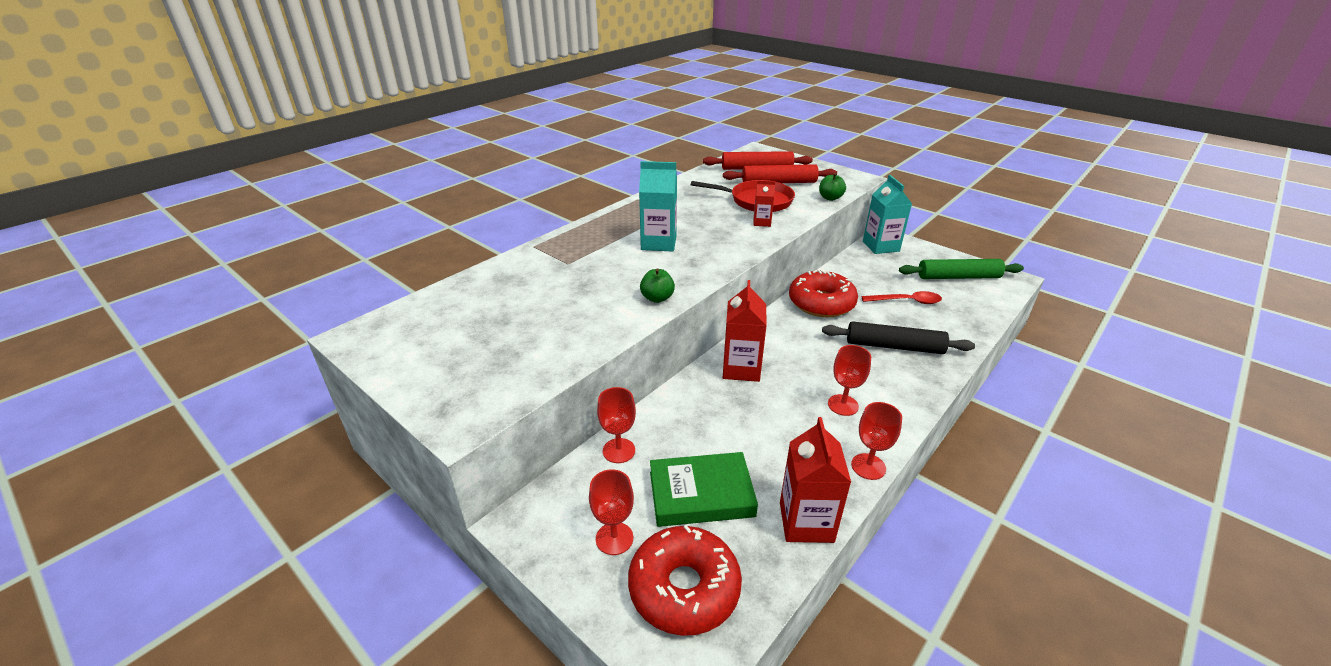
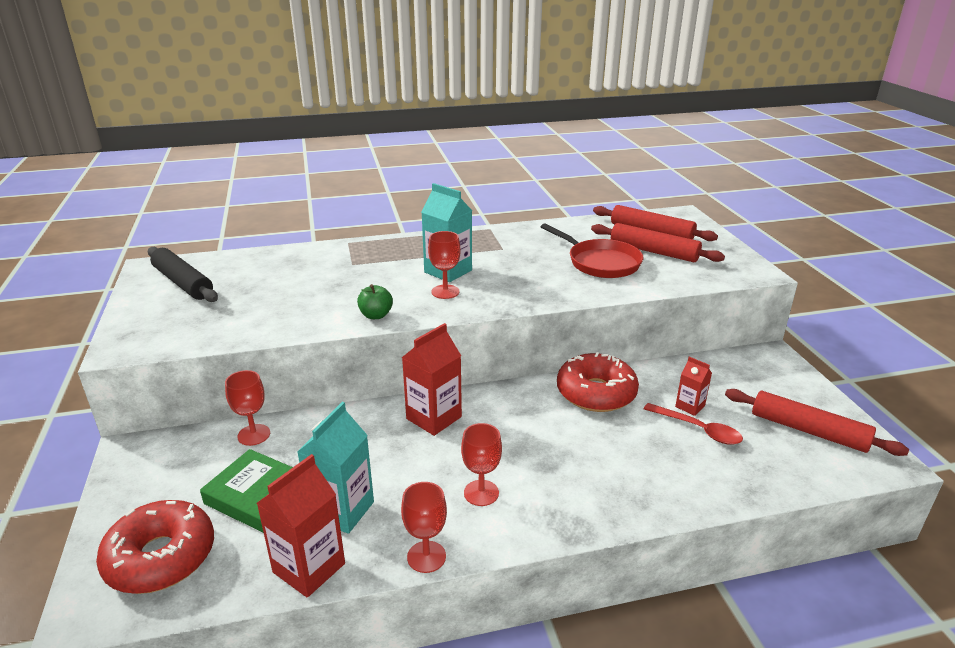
camera: 35 degrees right, 5 degrees down
red goblet [589,469,634,555] -> red goblet moved to [428,231,461,299]
red carton [753,180,775,227] -> red carton moved to [675,357,712,416]
green apple [819,173,846,201] -> none
black rolling pin [822,321,975,354] -> black rolling pin moved to [148,247,218,302]
turquoise carton [863,175,912,254] -> turquoise carton moved to [297,402,374,534]
green rolling pin [899,259,1024,279] -> red rolling pin [725,389,909,456]

